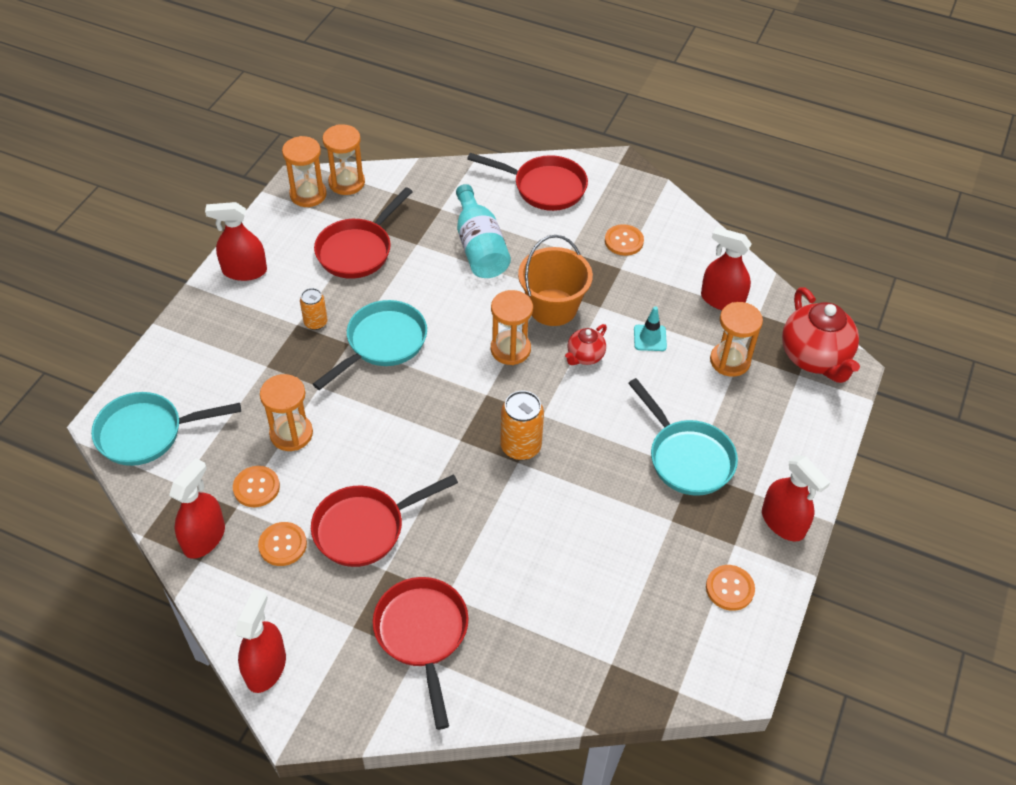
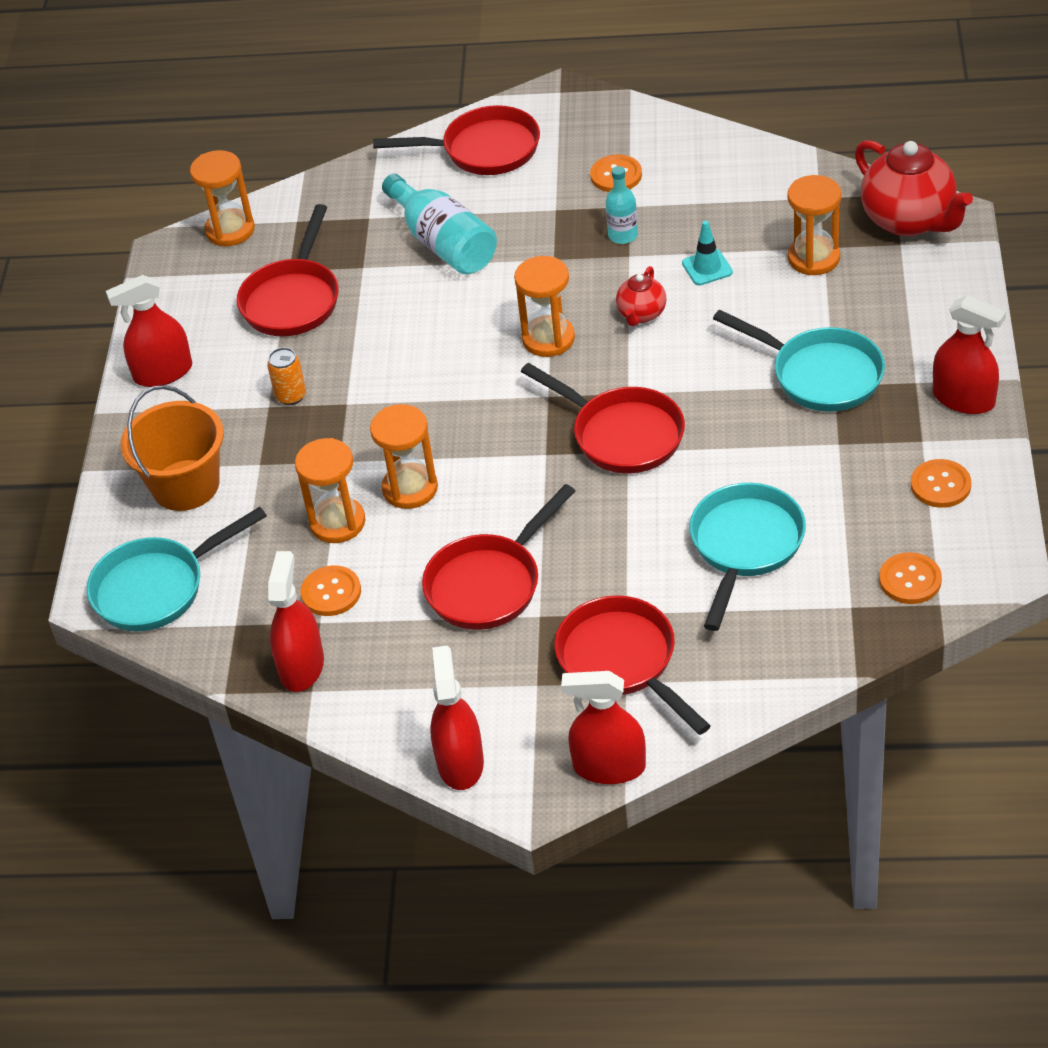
camera: 15 degrees left, 5 degrees down
orange button [258,522,307,566] -> orange button moved to [879,552,942,604]
orange hourglass [282,136,327,207] -> orange hourglass moved to [370,404,438,509]
turquoise pan [313,300,427,390] -> turquoise pan moved to [690,483,806,631]
orange can [500,391,544,460] -> red pan [521,363,685,473]
orange bucket [518,235,593,326] -> orange bucket moved to [121,385,224,511]
red spray bottle [701,227,752,310] -> red spray bottle moved to [561,671,646,784]
none -> turquoise bottle [605,166,638,244]

